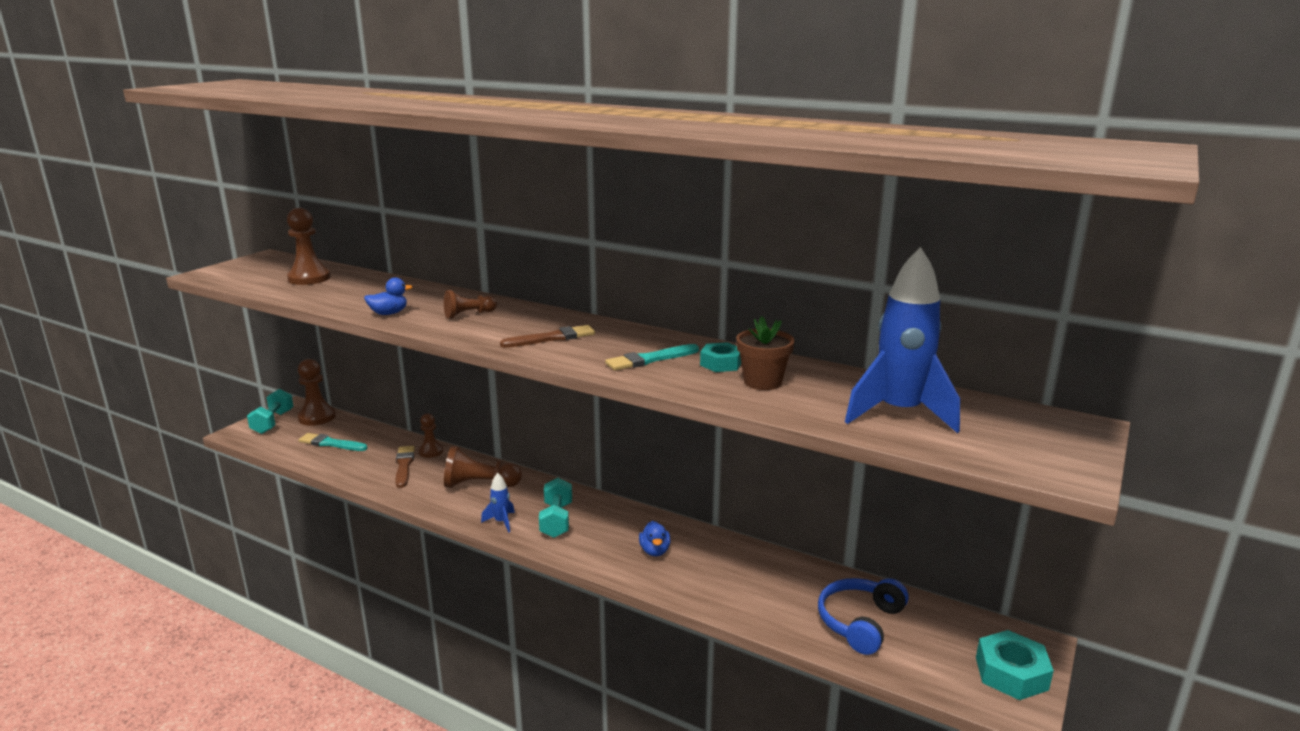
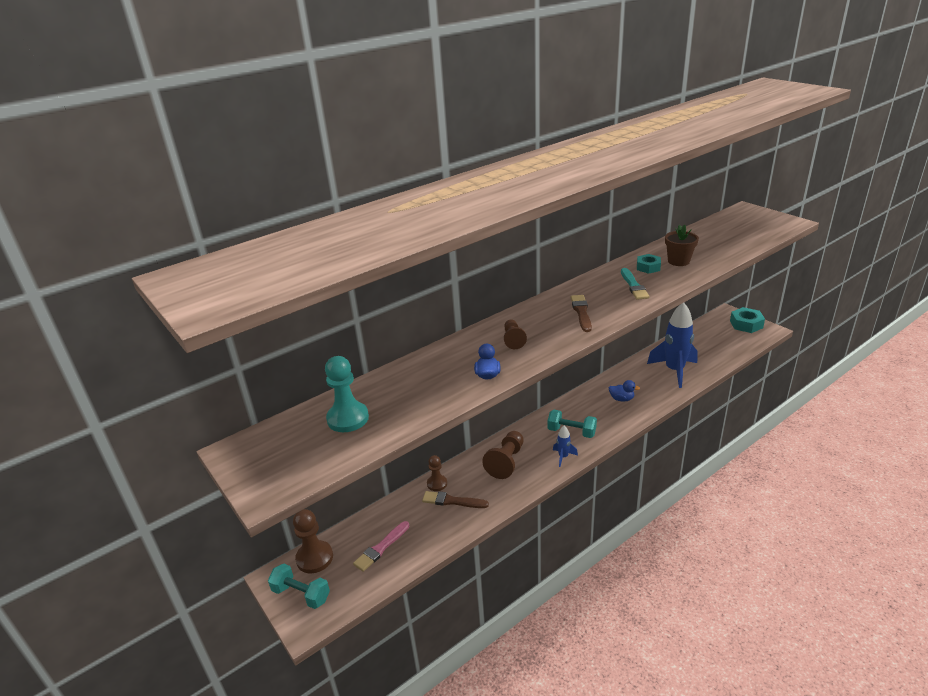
camera: 65 degrees left, 10 degrees up
brown pawn [287,208,331,285] -> turquoise pawn [325,356,369,432]
turquoise brush [299,433,368,451] -> pink brush [353,521,409,572]
blue headphones [818,578,908,655] -> none
blue rocket [845,247,960,433] -> blue rocket moved to [647,303,698,388]

